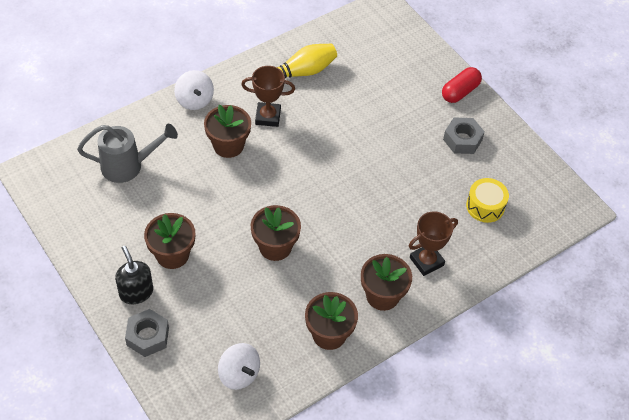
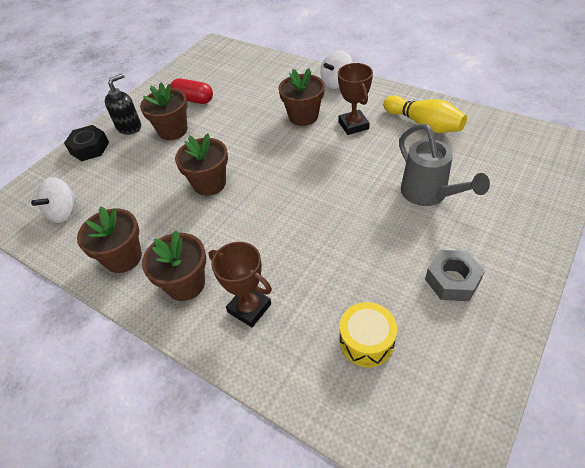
camera: 75 degrees right, 5 degrees down
grey watering can [77,124,178,183] -> grey watering can moved to [399,124,490,206]
grey nut [125,309,169,357] -> black nut [64,125,109,162]
red capsule [442,67,482,103] -> red capsule moved to [170,78,213,104]

